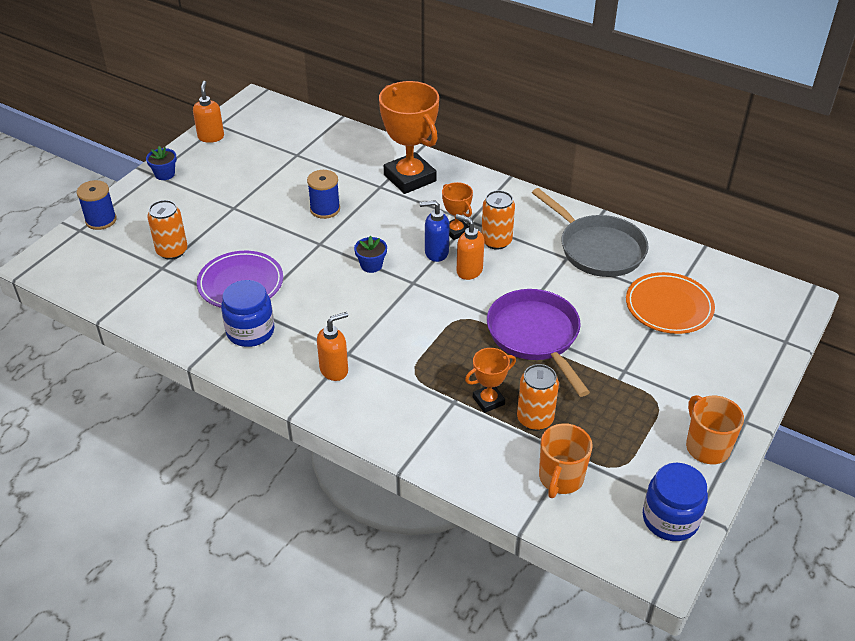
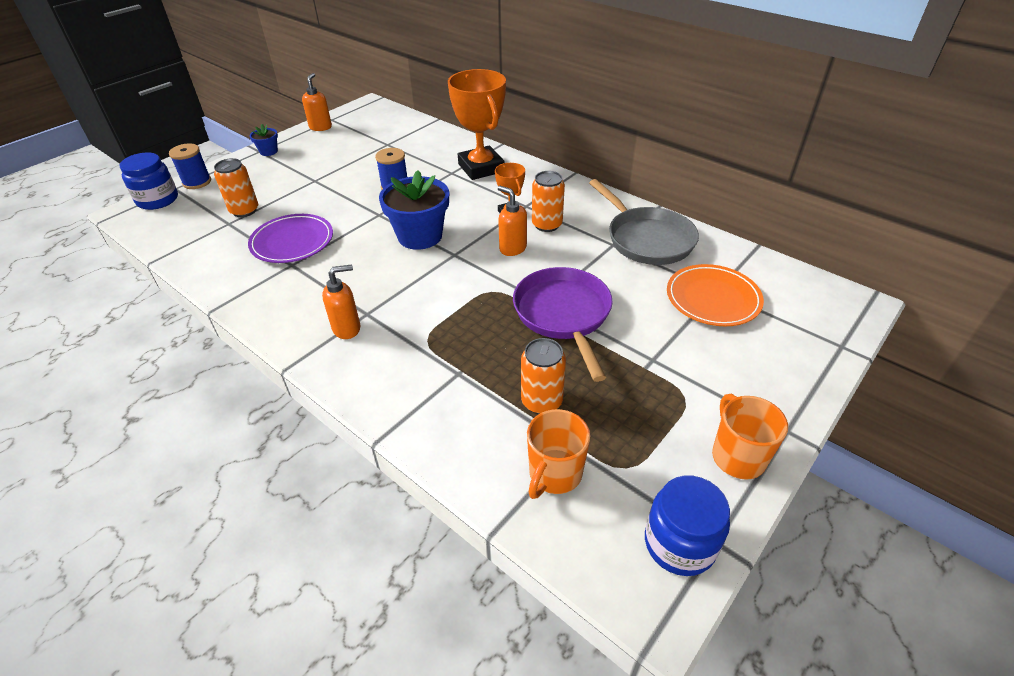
camera: 10 degrees right, 0 degrees up
blue jar [221,280,274,347] -> blue jar moved to [120,152,178,210]
blue flower pot [354,235,387,273] -> blue flower pot [379,170,449,250], size x2.10
blue soap dispenser [420,200,450,262] -> none
orange trophy [465,348,516,413] -> none

